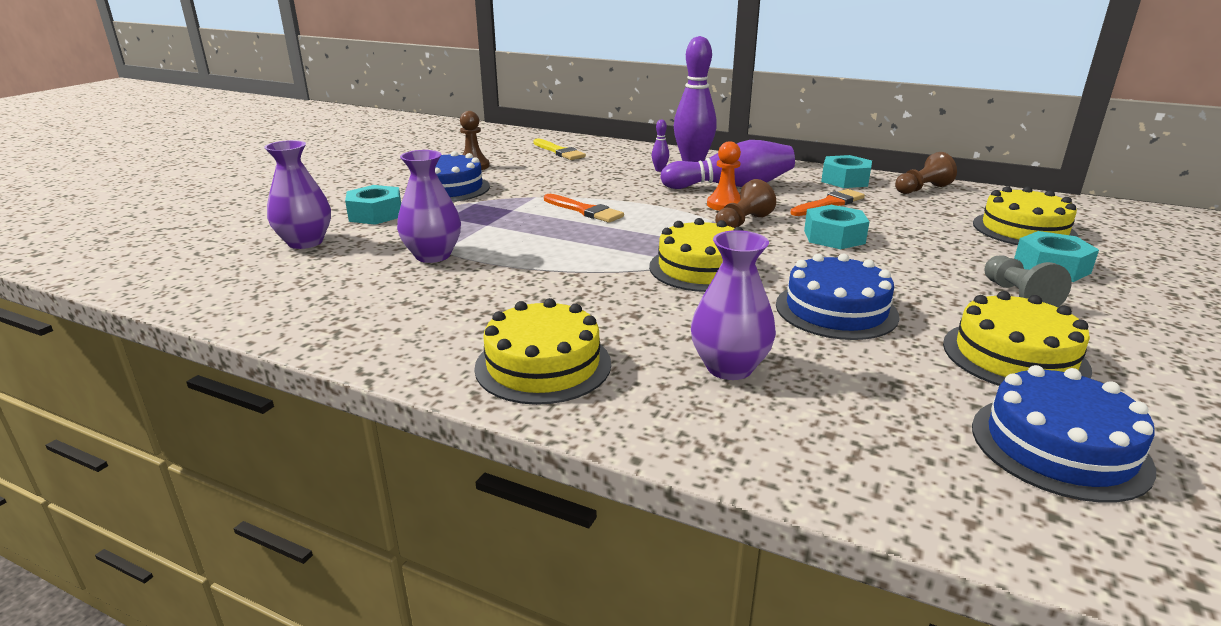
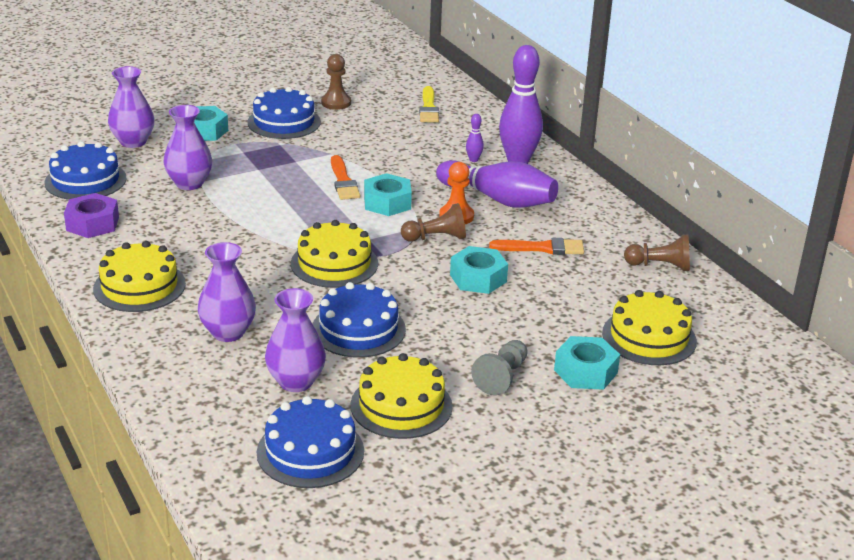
camera: 35 degrees right, 5 degrees up
turquoise nut [821,155,872,188] -> turquoise nut moved to [364,173,412,216]
none -> blue cake [45,141,127,200]
none -> purple nut [64,193,119,238]
none -> purple vase [265,288,326,392]

